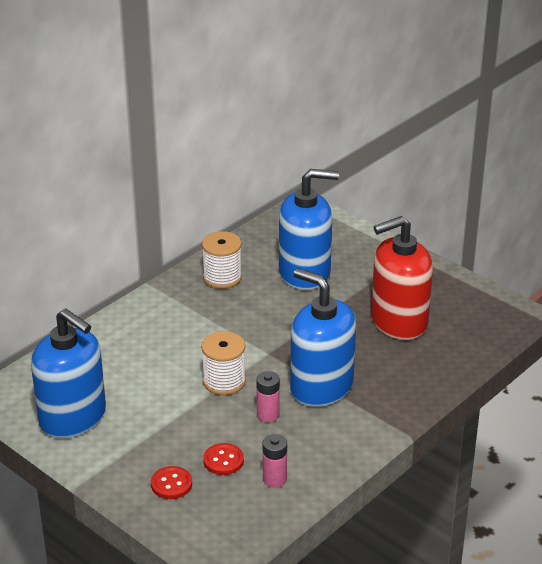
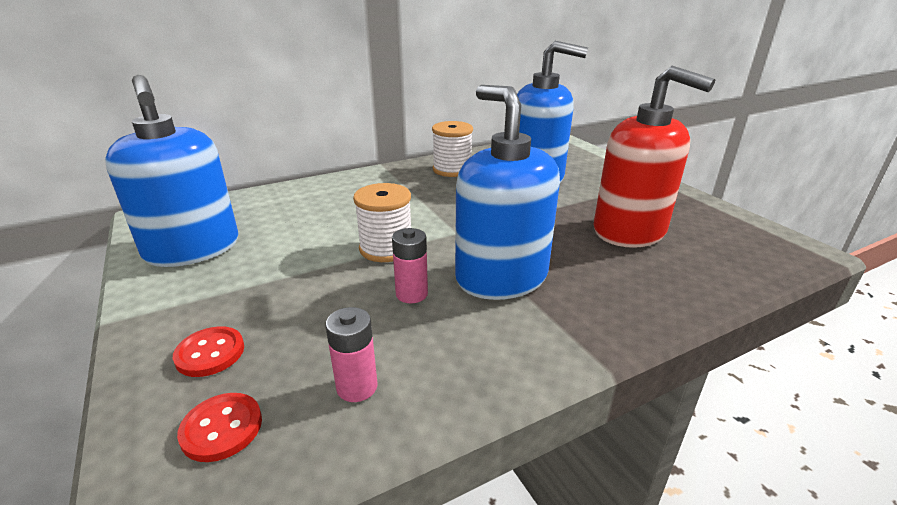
camera: 20 degrees right, 5 degrees down
red button [203,443,244,475] -> red button moved to [177,393,262,462]
red soap dispenser [371,216,433,340] -> red soap dispenser turned 135 degrees counterclockwise [593,66,715,248]

